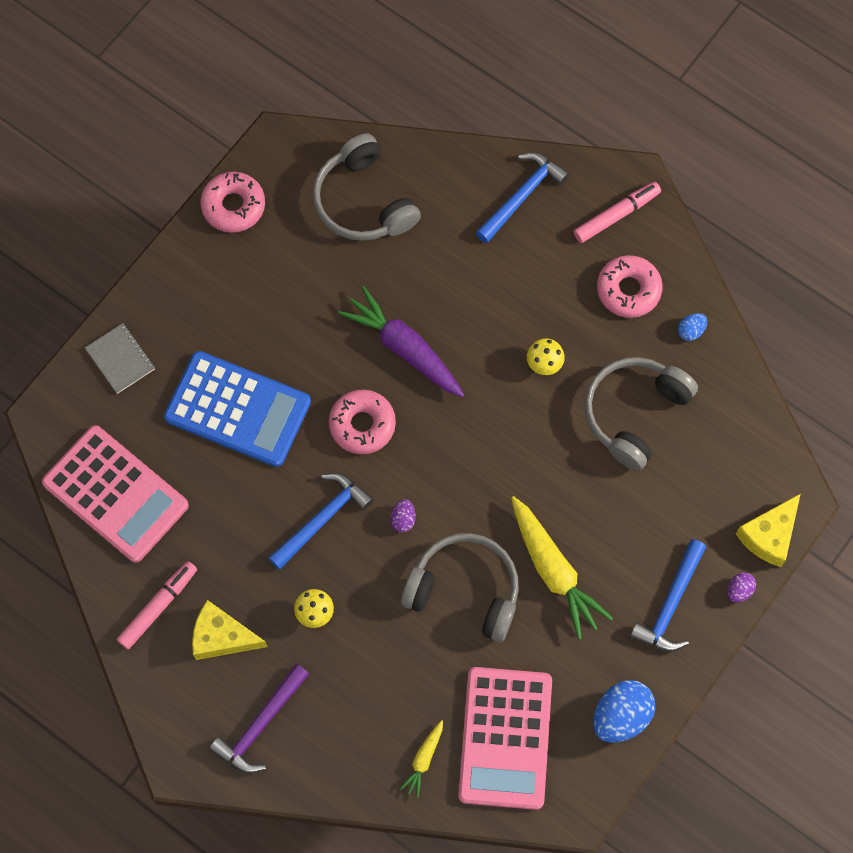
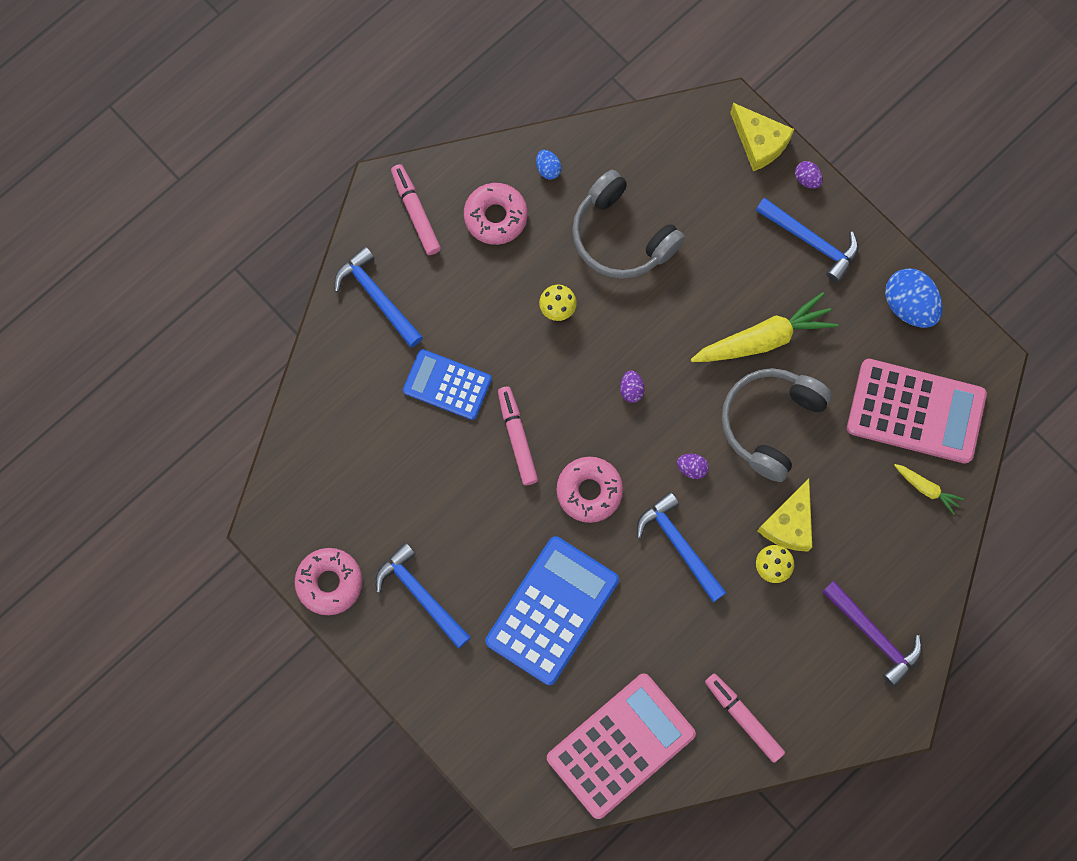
camera: 80 degrees left, 5 degrees up
grey notebook [85,323,155,394] -> none
yellow cheese [192,600,267,660] -> yellow cheese moved to [757,478,812,551]
grey headphones [313,133,421,241] -> none
purple carrot [338,286,464,397] -> pink marker [498,387,538,485]
none -> blue hammer [375,542,471,649]
none -> blue calculator [403,349,492,420]
none -> purple egg [620,370,645,403]

